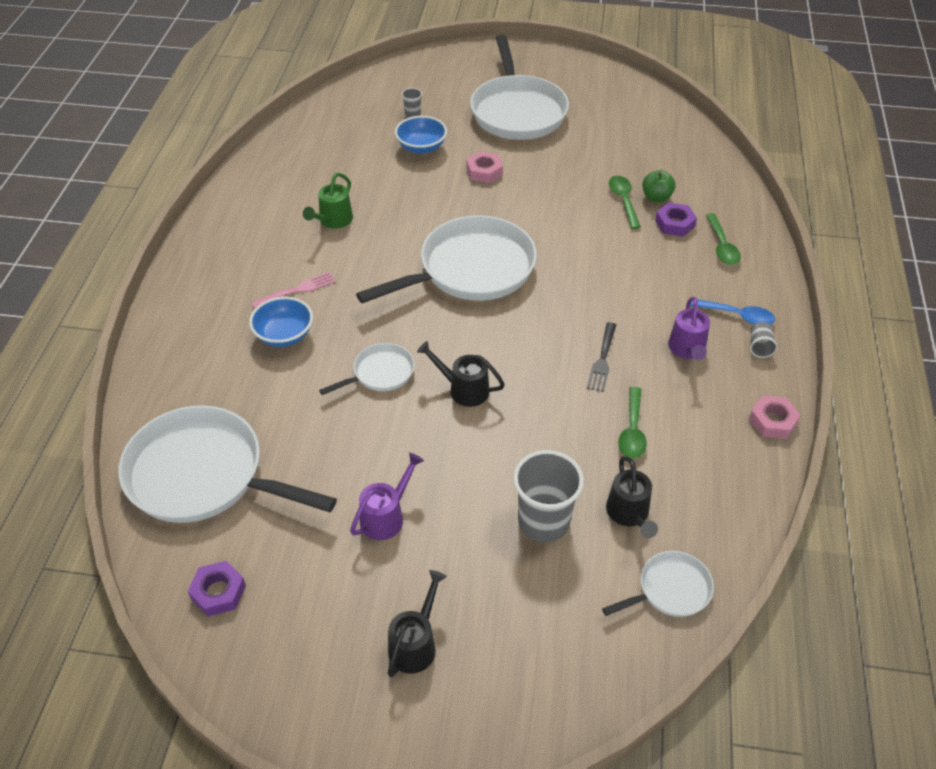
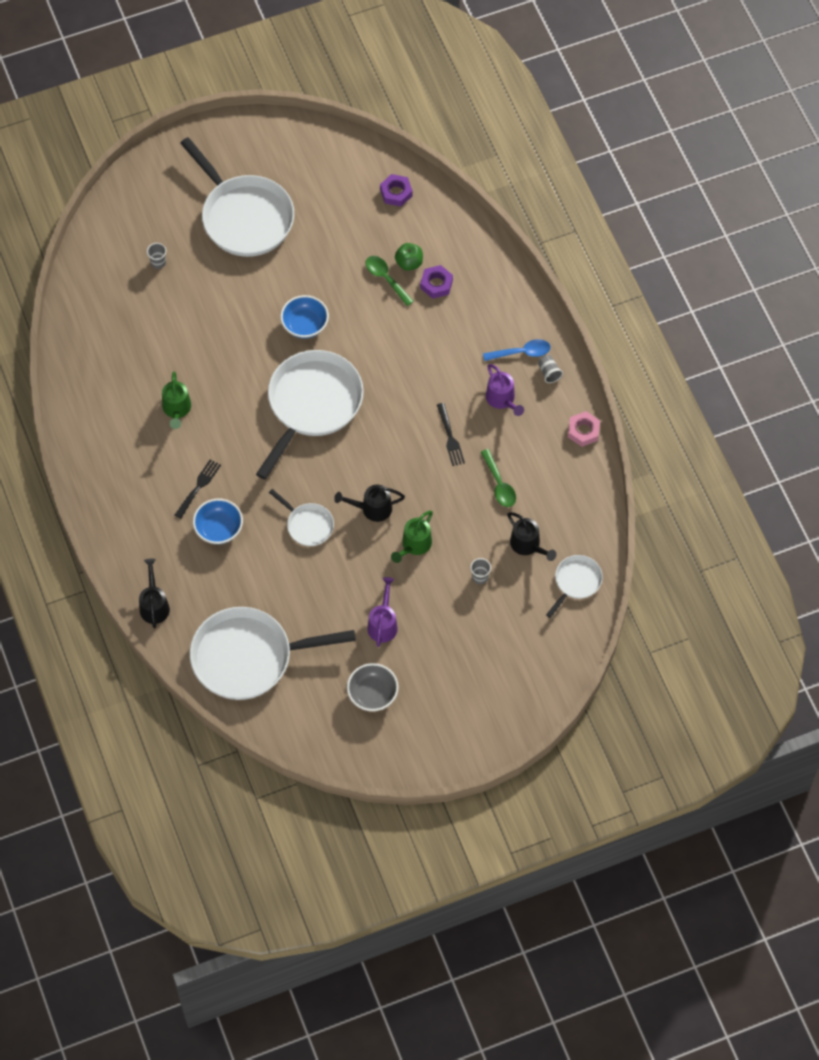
camera: 30 degrees left, 15 degrees up
purple nut [188,561,246,616] -> purple nut moved to [380,174,413,206]
pink fork [251,272,336,309] -> black fork [175,459,221,519]
white pan [319,343,414,395] -> white pan turned 105 degrees clockwise [269,489,334,546]
black watering can [388,570,447,677] -> black watering can moved to [139,559,170,628]
blue bowl [395,116,447,154] -> blue bowl moved to [280,295,329,338]
pink nut [466,151,503,183] -> none
grey cup [513,450,584,542] -> grey cup [470,558,491,584], size x0.45
green spoon [706,214,741,265] -> none
none -> grey bowl [347,663,399,711]
none -> green watering can [391,511,433,563]

